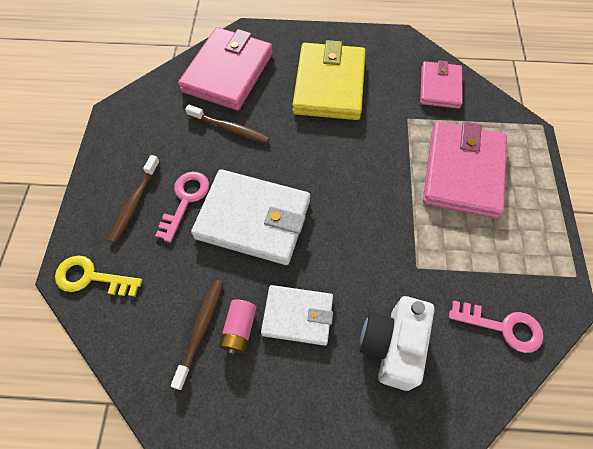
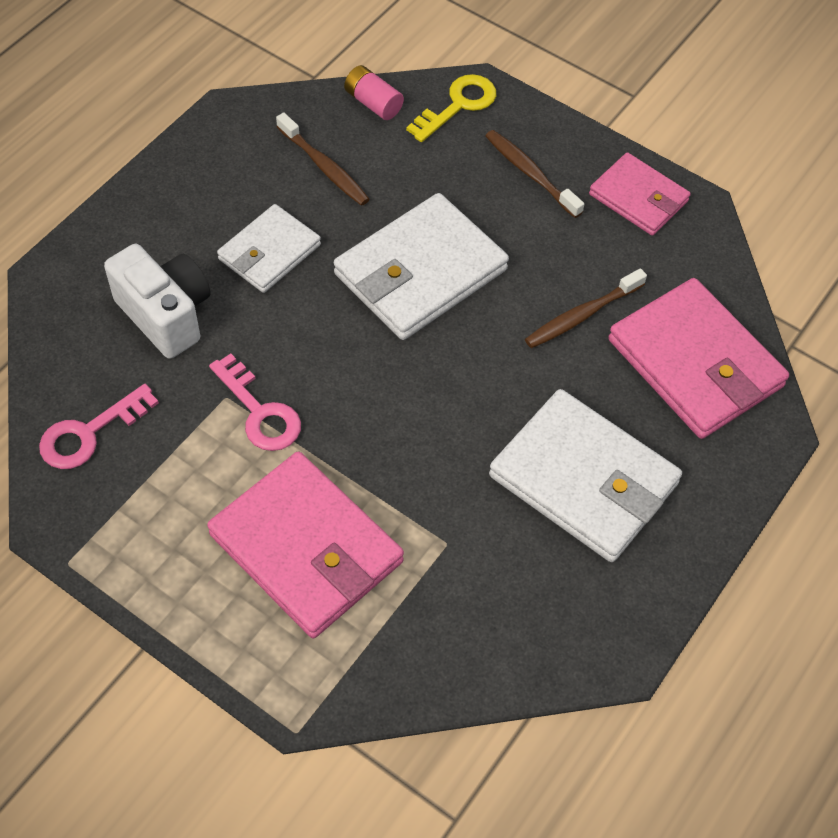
camera: 120 degrees right, 5 degrees down
pink key [155,171,209,243] -> pink key moved to [209,353,301,451]
pink battery [219,299,257,355] -> pink battery moved to [344,65,404,120]
yellow wallet [292,40,366,120] -> white wallet [489,389,682,562]
pink wallet [420,60,463,109] -> pink wallet moved to [589,152,691,236]

